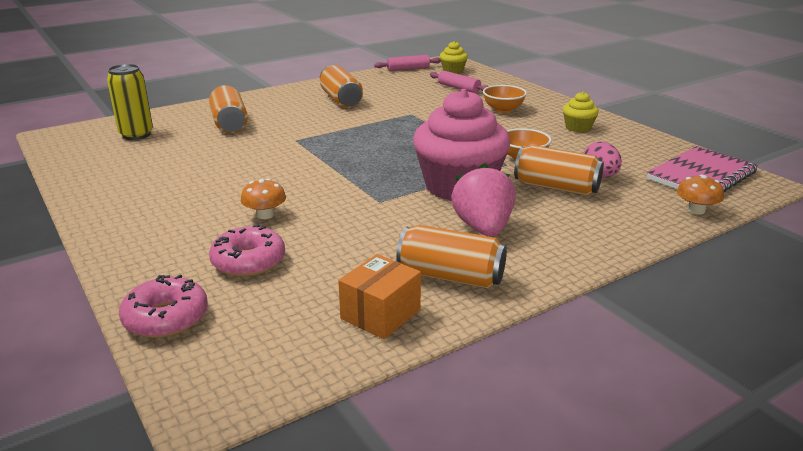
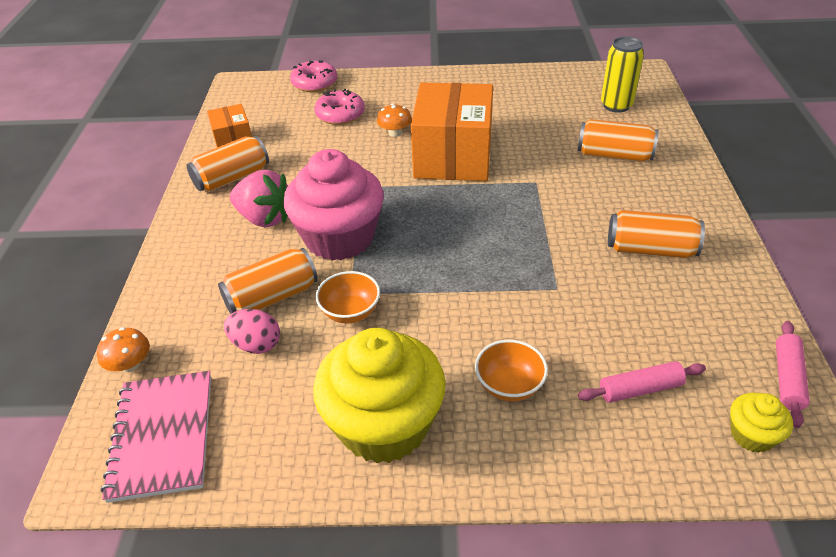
camera: 125 degrees right, 15 degrees up
yellow cupcake [563,92,599,132] -> yellow cupcake [313,328,446,464], size x2.25
none -> orange box [411,82,493,181]

